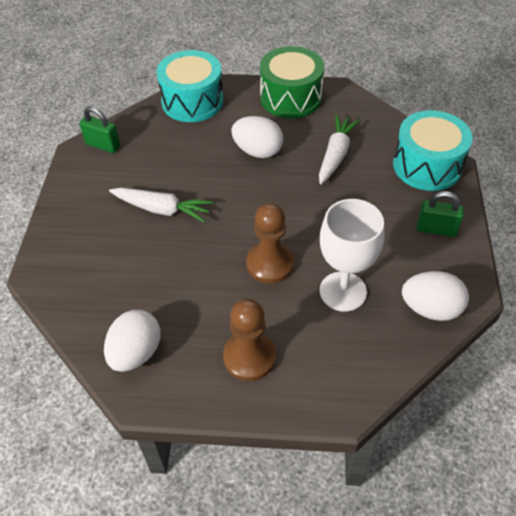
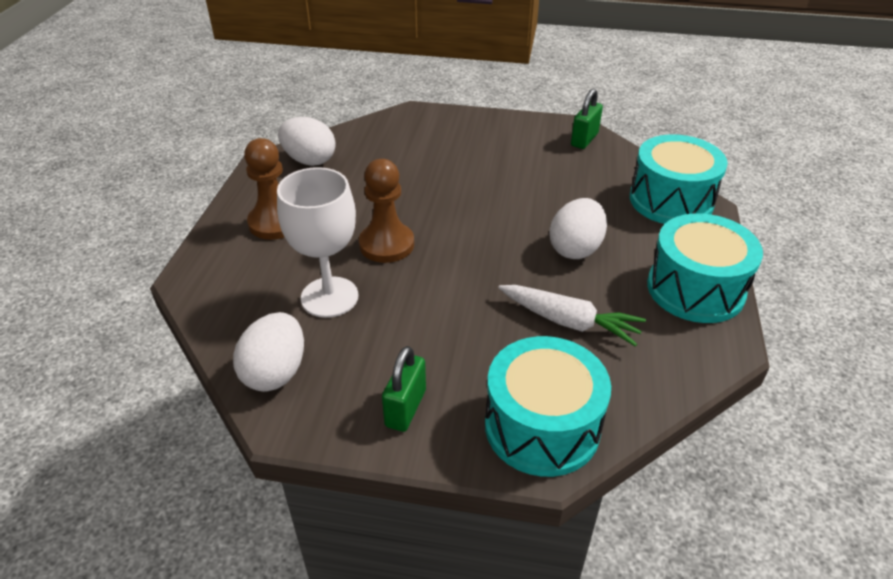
camera: 95 degrees right, 10 degrees down
white carrot [109,188,213,223] -> none
green drum [260,46,324,118] -> turquoise drum [647,213,763,323]

